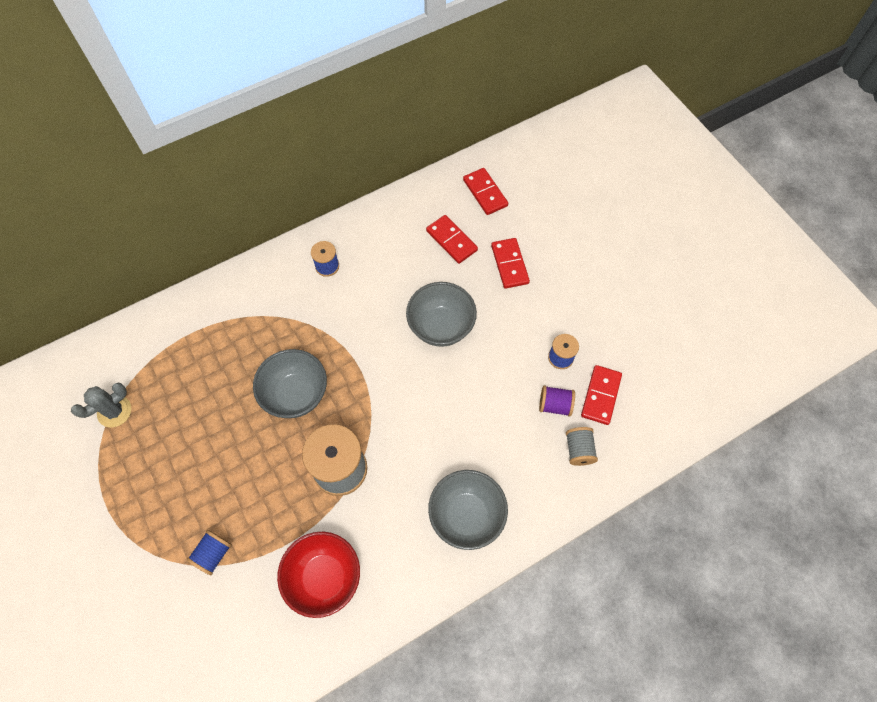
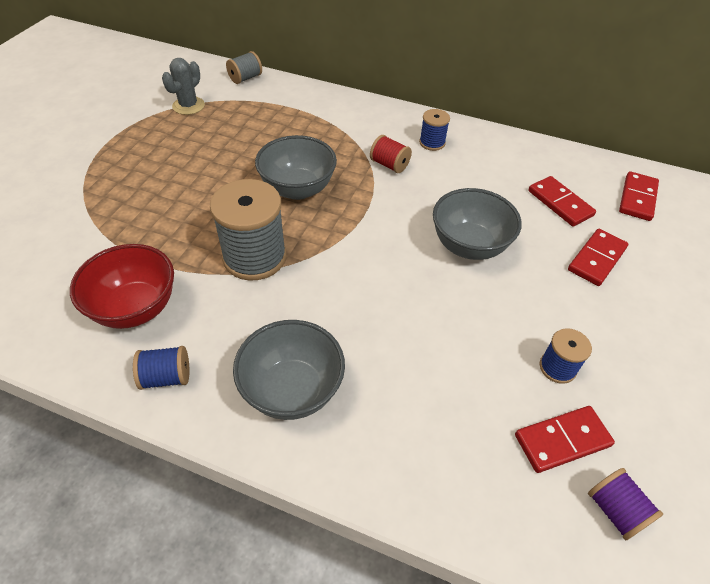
camera: 50 degrees right, 15 degrees down
grey cactus [71,383,132,428] -> grey cactus turned 75 degrees counterclockwise [162,58,205,115]
blue spool [186,530,232,575] -> blue spool moved to [133,346,189,390]
red domino [426,215,478,264] -> red domino turned 45 degrees counterclockwise [528,176,596,226]
purple spool [539,386,575,417] -> purple spool moved to [588,468,663,540]
grey spool [566,427,598,466] -> grey spool moved to [226,51,262,84]
none -> red spool [370,135,412,173]

